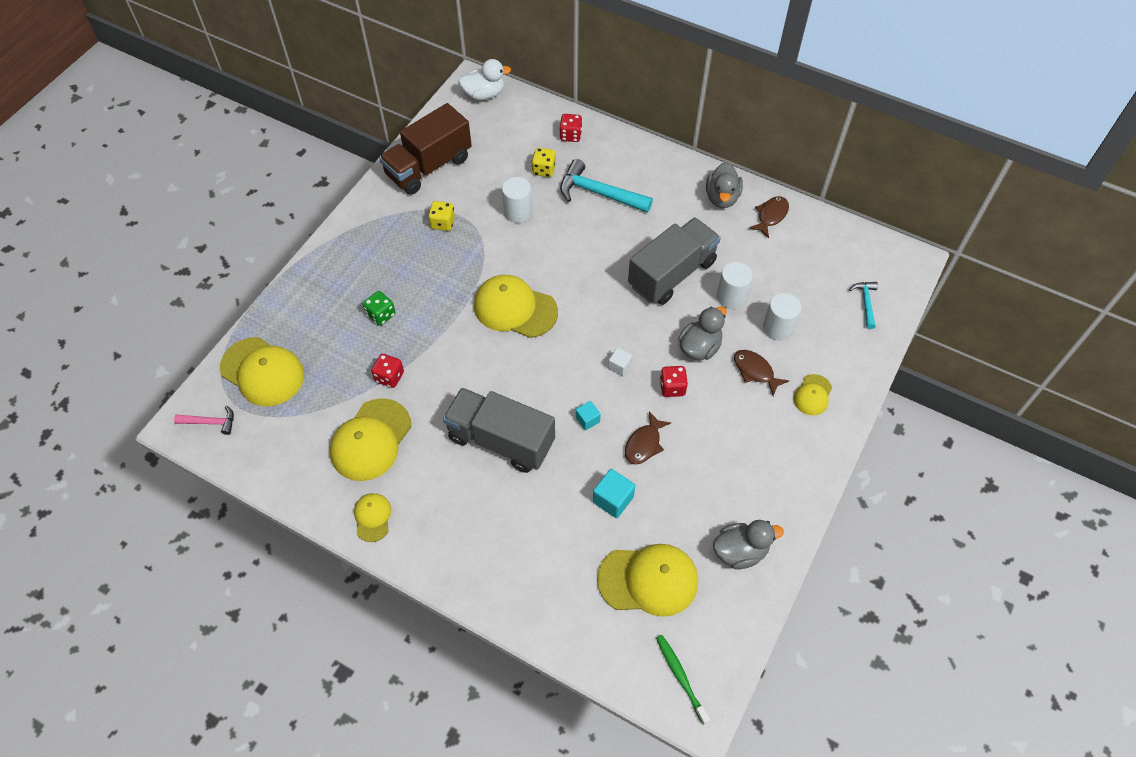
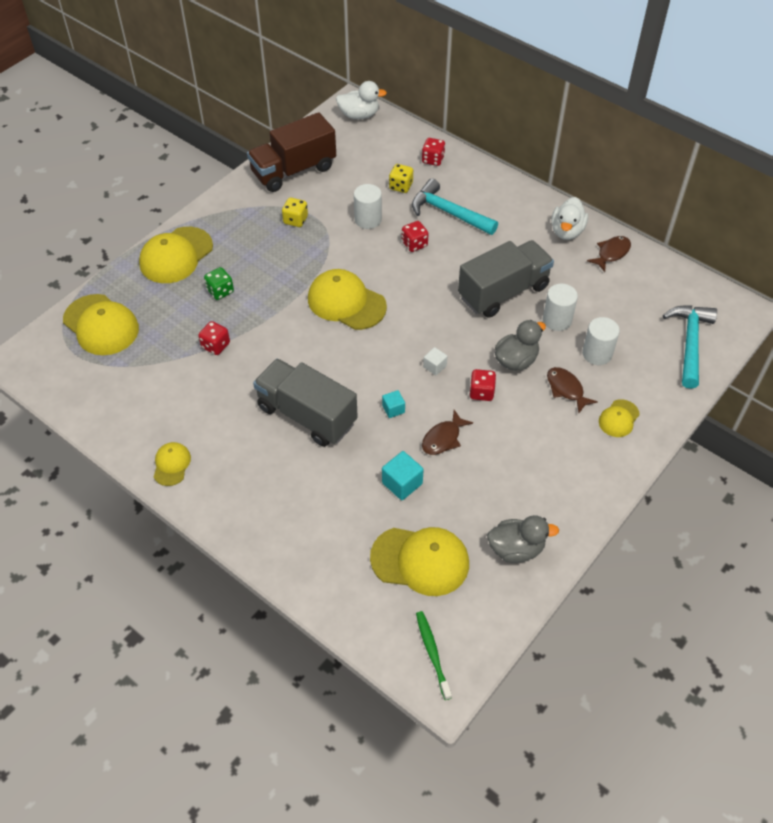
camera: 10 degrees right, 5 degrees down
pink hammer [174,406,234,435] -> none
yellow cap [330,398,411,481] -> yellow cap moved to [139,227,213,283]
grey duck [706,162,743,208] -> white duck [551,197,588,240]
turquoise hammer [849,282,878,329] -> turquoise hammer [663,305,717,389], size x1.85
none -> red dice [402,221,429,252]

